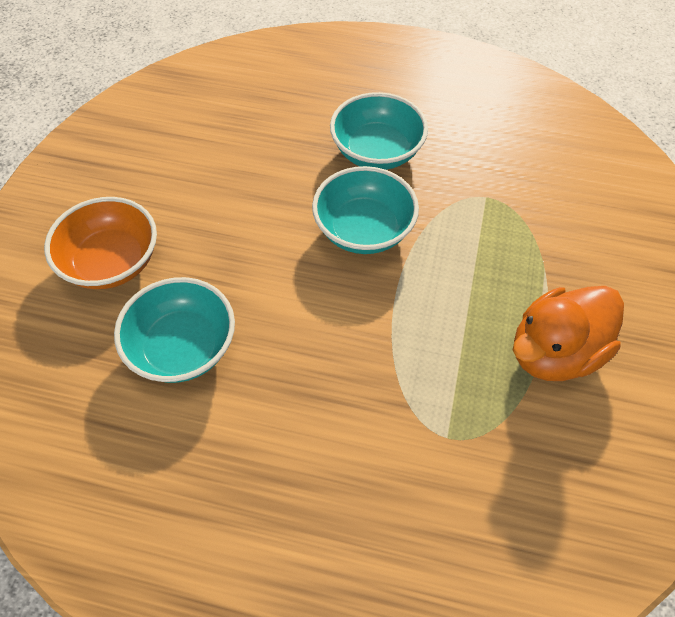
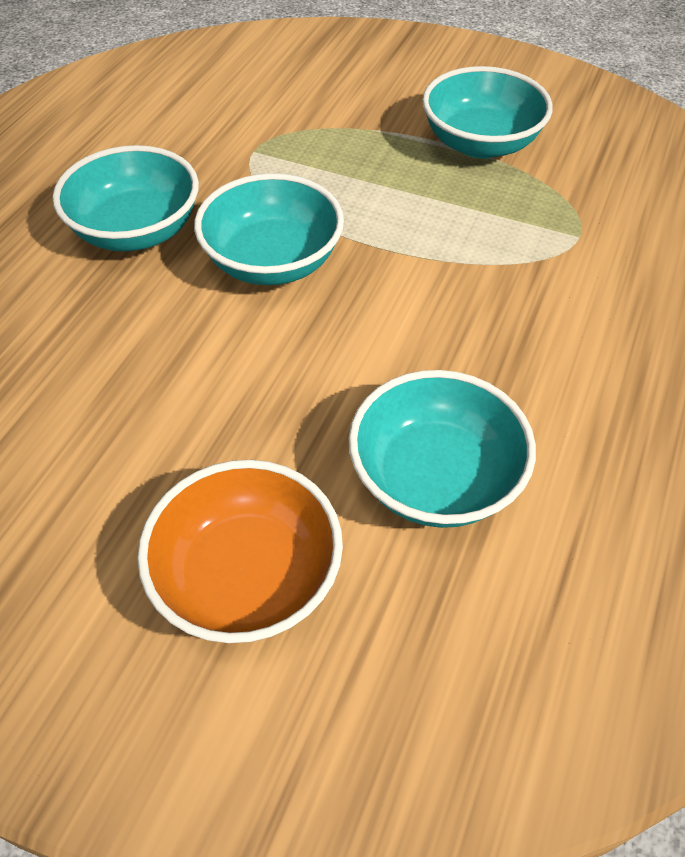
camera: 80 degrees left, 5 degrees down
orange duck [513,286,624,381] -> turquoise bowl [422,66,553,159]

